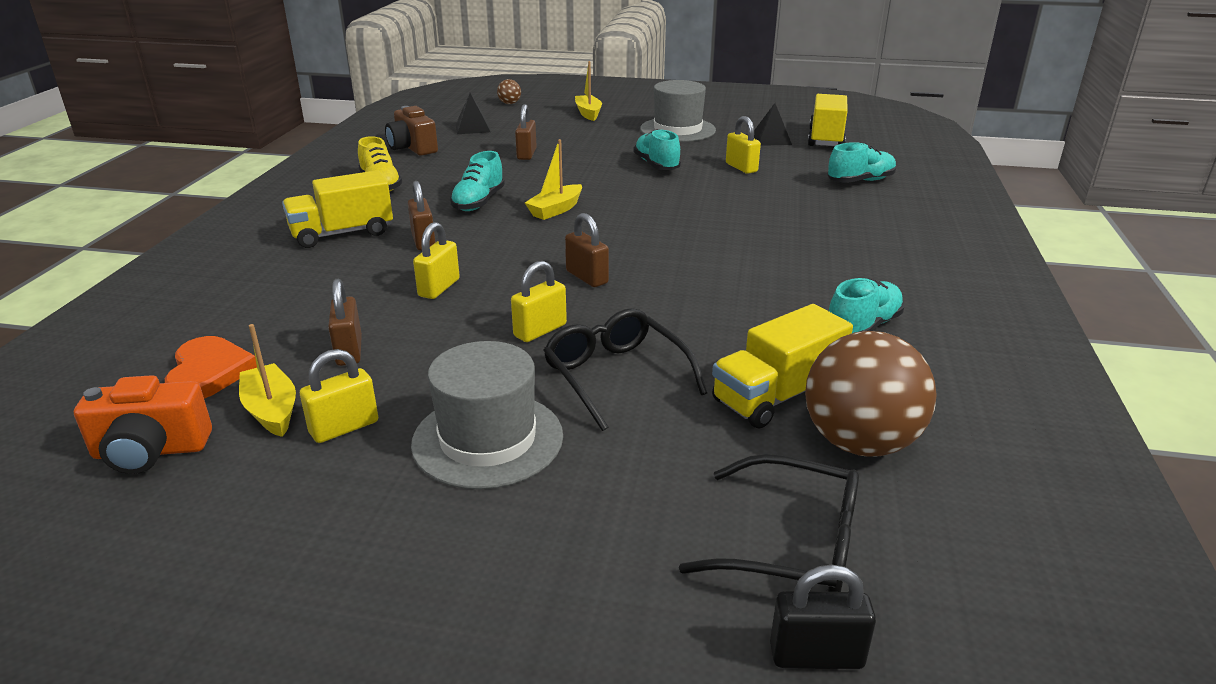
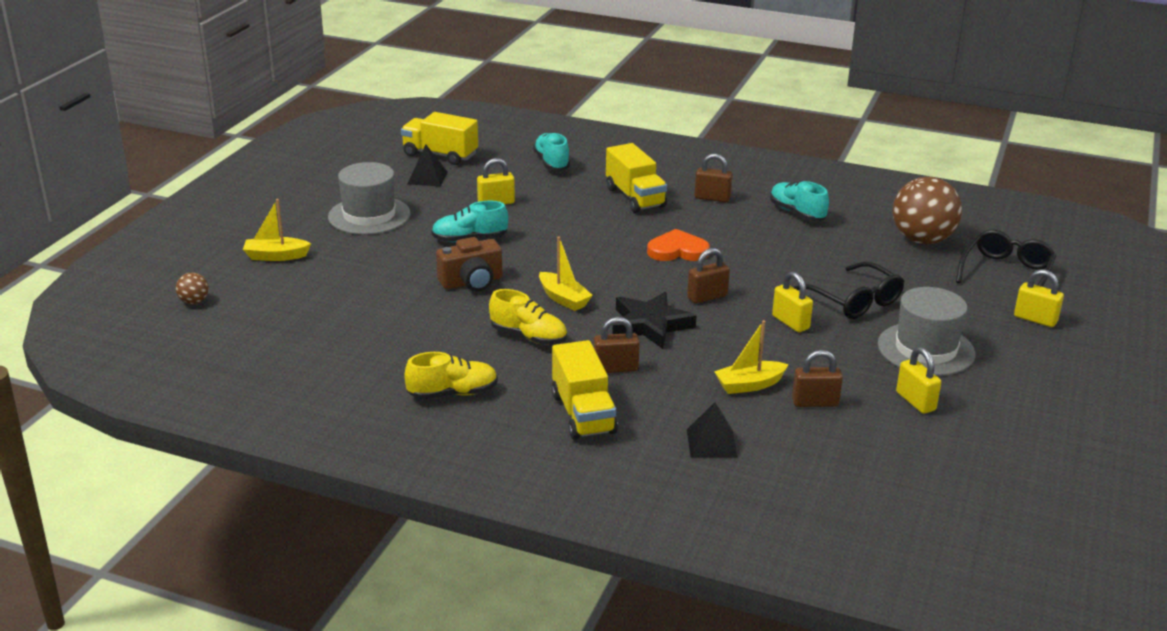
camera: 80 degrees left, 0 degrees up
orange camera [74,375,212,474] -> none
orange heart [165,336,257,399] -> orange heart moved to [647,229,710,261]
yellow boat [239,324,296,437] -> yellow boat moved to [714,320,789,394]
brown camera [385,106,438,156] -> brown camera moved to [436,237,502,291]
yellow padlock [413,222,460,299] -> yellow padlock moved to [1014,269,1064,327]
turquoise shoe [450,151,505,211] -> yellow shoe [489,289,567,345]
black pyramid [456,93,491,134] -> black pyramid moved to [687,402,738,458]
brown padlock [515,104,537,160] -> brown padlock moved to [694,153,733,202]
black glasses [543,308,707,431] -> black glasses turned 105 degrees counterclockwise [793,261,904,319]
yellow truck [712,304,853,429] -> yellow truck moved to [606,143,667,213]
black padlock [770,565,876,669] -> none
none -> black star [612,292,696,349]

